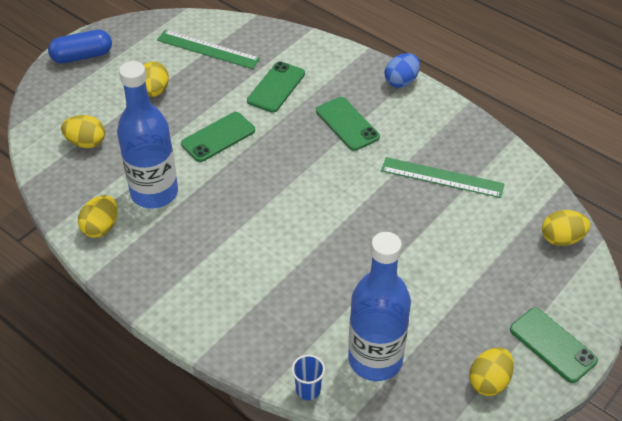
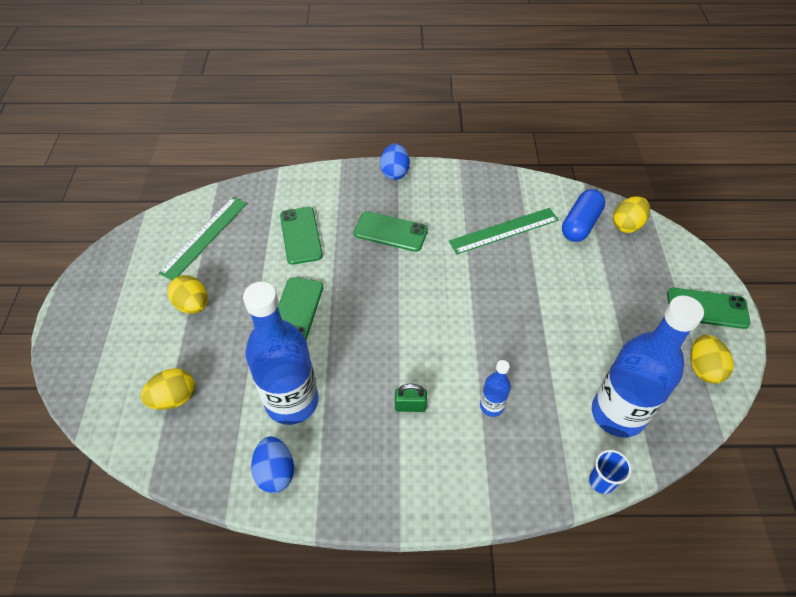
camera: 40 degrees left, 5 degrees up
blue capsule [48,30,112,64] -> blue capsule moved to [562,189,605,242]
yellow egg [78,195,118,238] -> blue egg [251,436,294,493]
green ruler [157,30,260,69] -> green ruler turned 45 degrees counterclockwise [159,197,247,280]
none -> green padlock [395,384,427,412]
none -> blue bottle [480,360,511,417]

